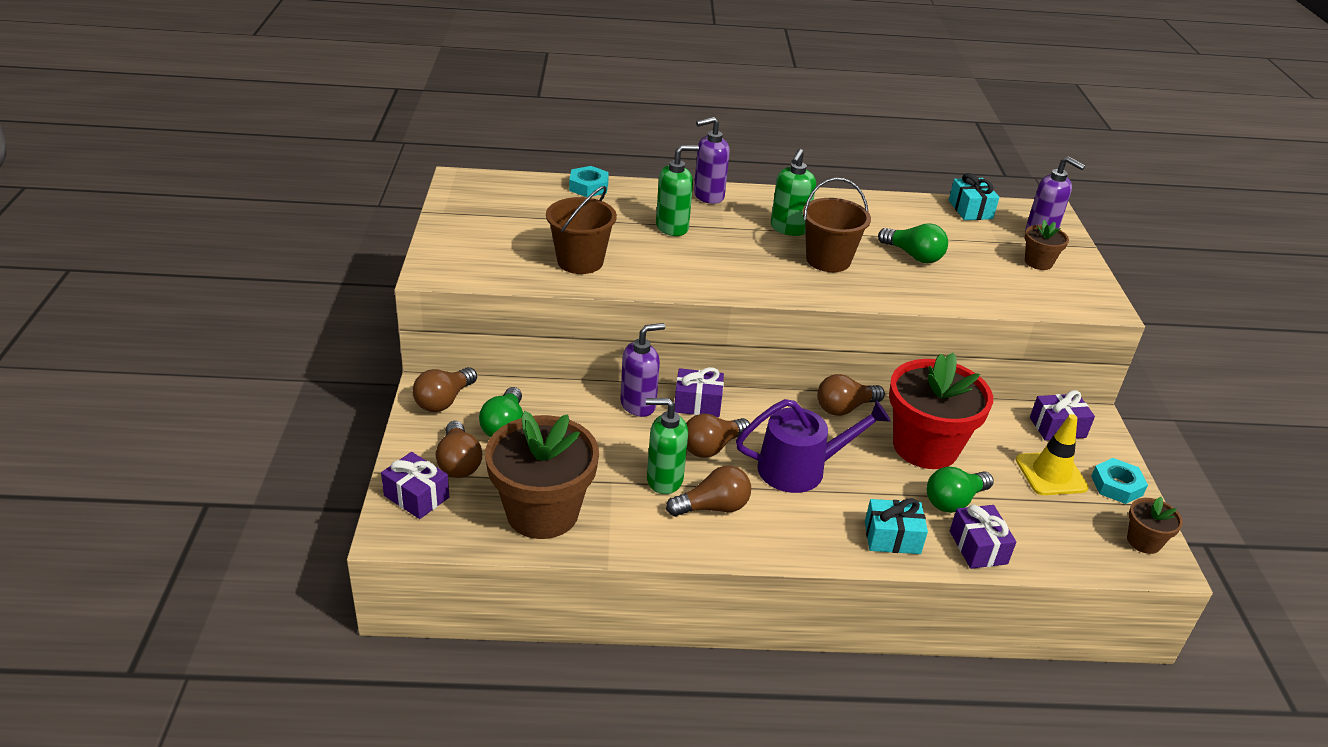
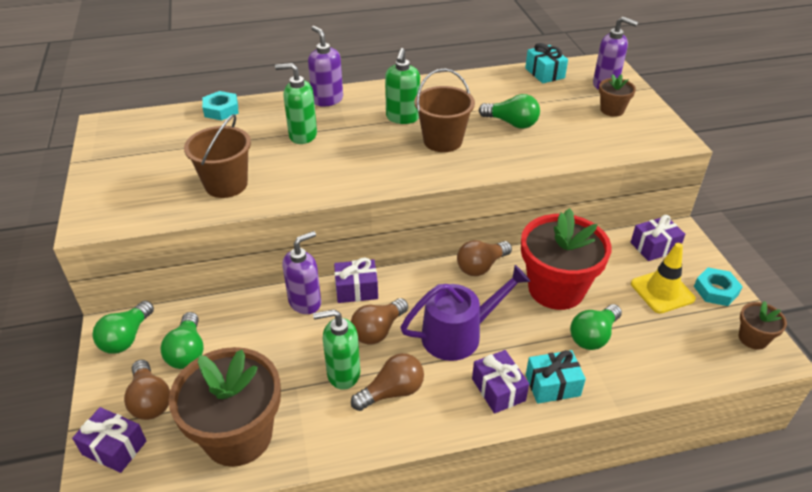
camera: 10 degrees left, 5 degrees up
brown light bulb [413,367,477,412] -> green light bulb [92,301,154,354]
green soap dispenser [656,145,699,236] -> green soap dispenser turned 135 degrees counterclockwise [275,63,317,144]
purple soap dispenser [694,117,730,204] -> purple soap dispenser turned 90 degrees clockwise [308,26,343,107]
purple gift [950,505,1016,569] -> purple gift moved to [472,350,529,414]

